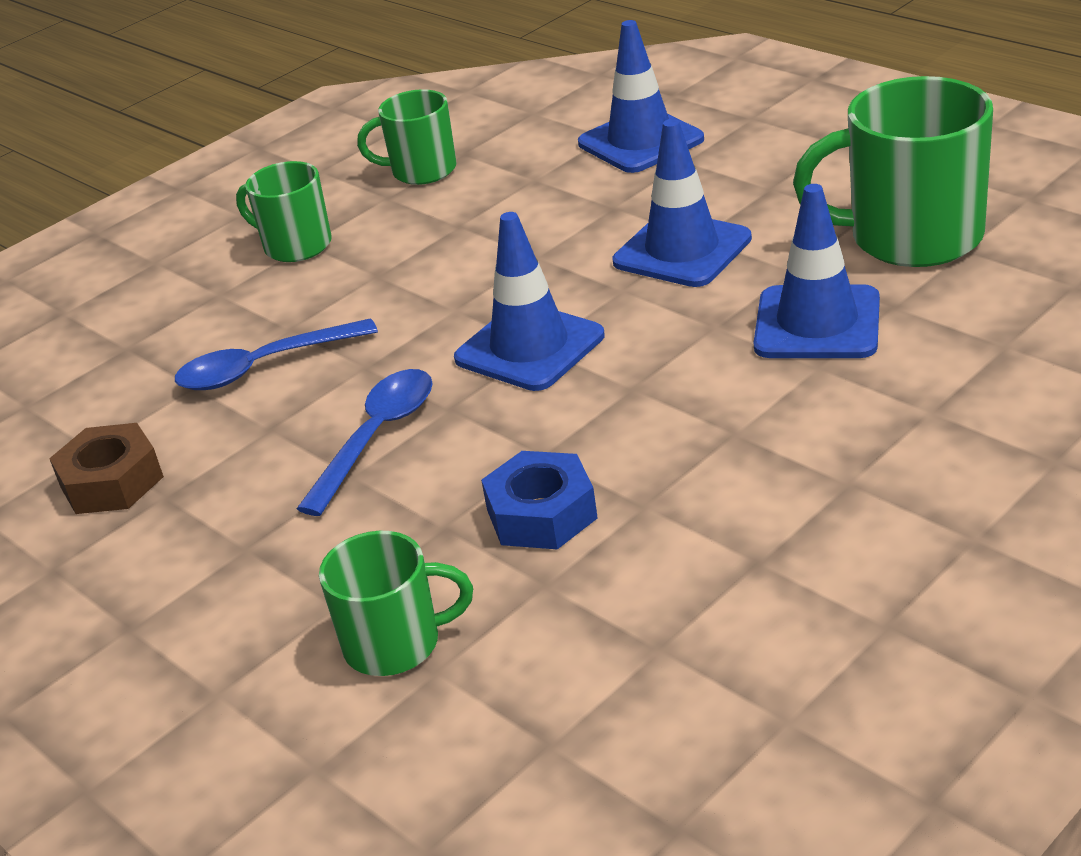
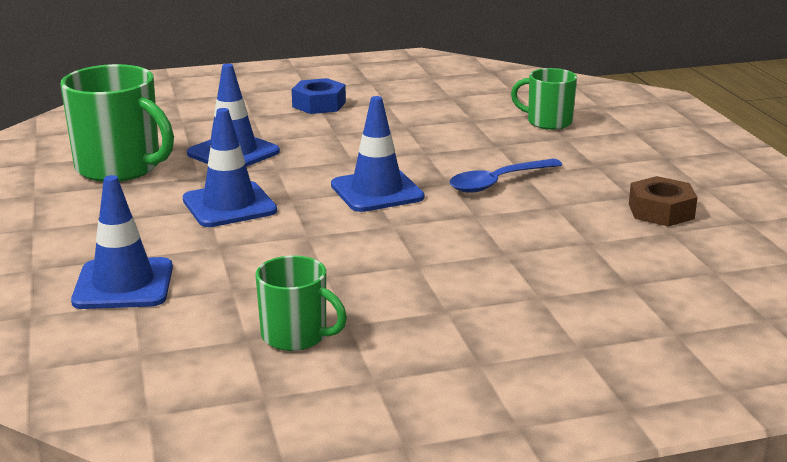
camera: 155 degrees left, 10 degrees down
blue spoon [175,318,378,390] -> none
green mug [236,161,332,262] -> none
blue nut [481,451,598,549] -> blue nut moved to [292,78,346,114]

